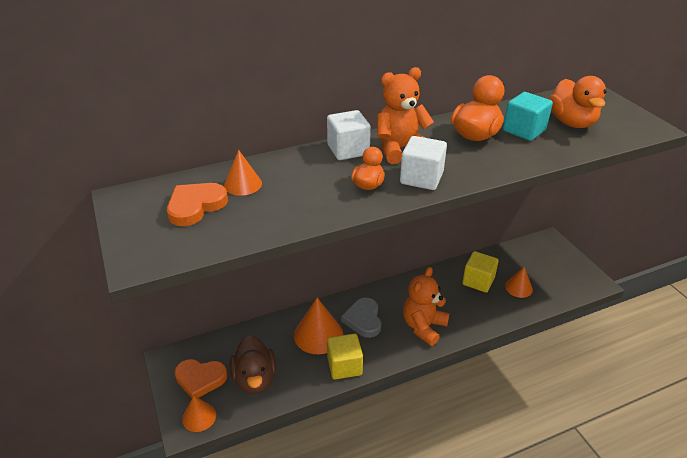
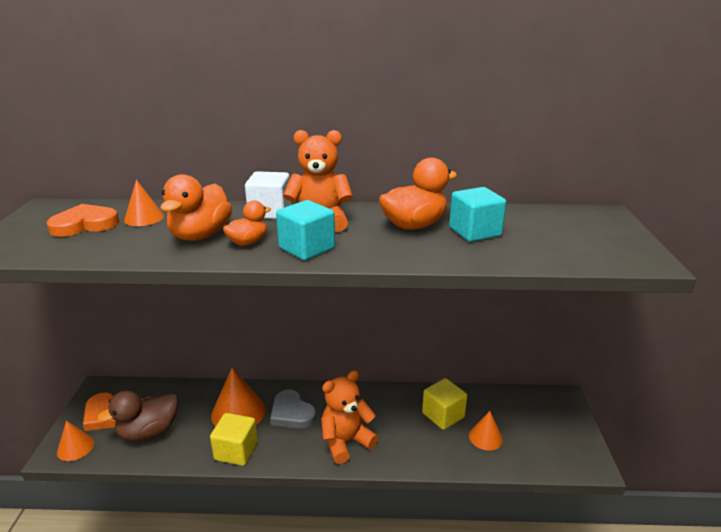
camera: 25 degrees right, 10 degrees down
brown duck [230,335,276,394] -> brown duck turned 45 degrees clockwise [97,391,178,442]
grey heart [341,298,381,338] -> grey heart turned 60 degrees counterclockwise [270,389,316,429]
white cube [400,136,447,190] -> turquoise cube [276,200,335,260]
orange duck [549,76,606,128] -> orange duck moved to [160,174,232,241]

